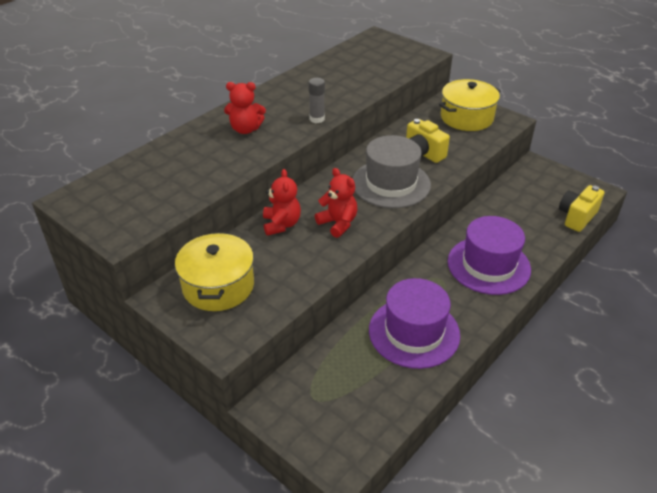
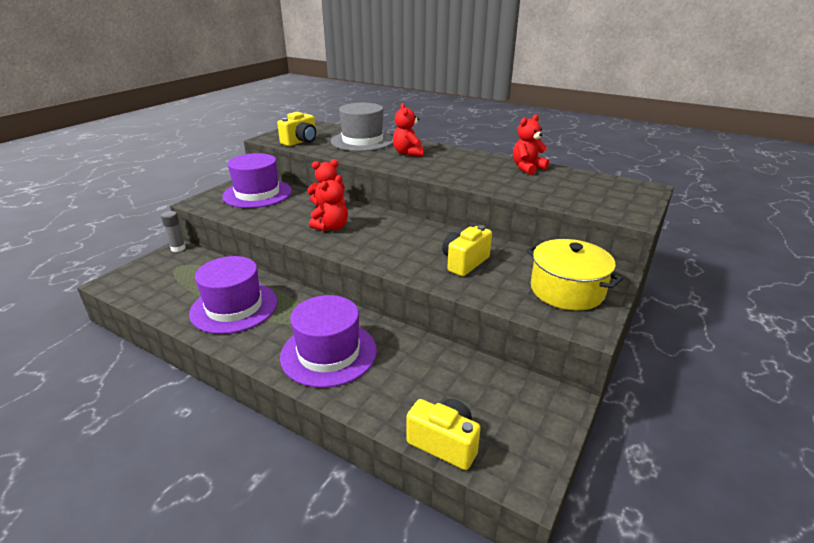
camera: 80 degrees right, 10 degrees down
yellow pot [175,232,254,311] -> purple hat [222,153,292,208]
grey glue stick [308,78,325,123] -> grey glue stick moved to [161,211,186,252]
grey hat [352,135,431,208] -> grey hat moved to [331,103,393,151]
none -> yellow camera [277,112,316,146]
none -> red teddy bear [513,114,549,175]

